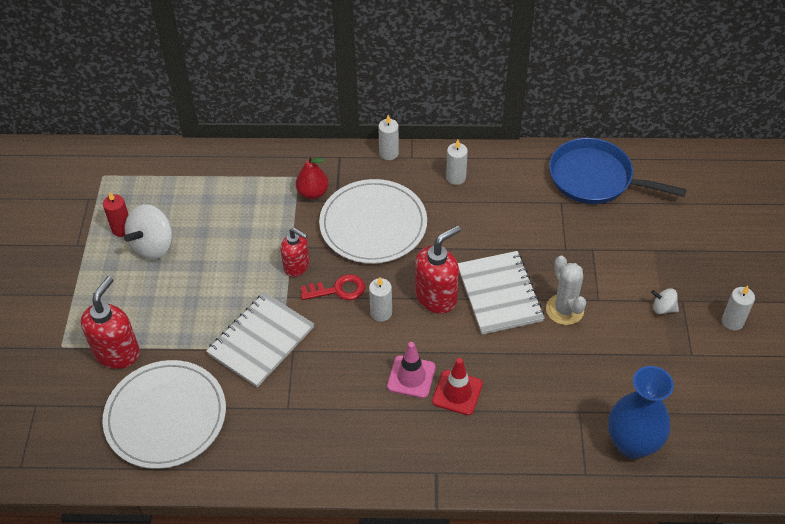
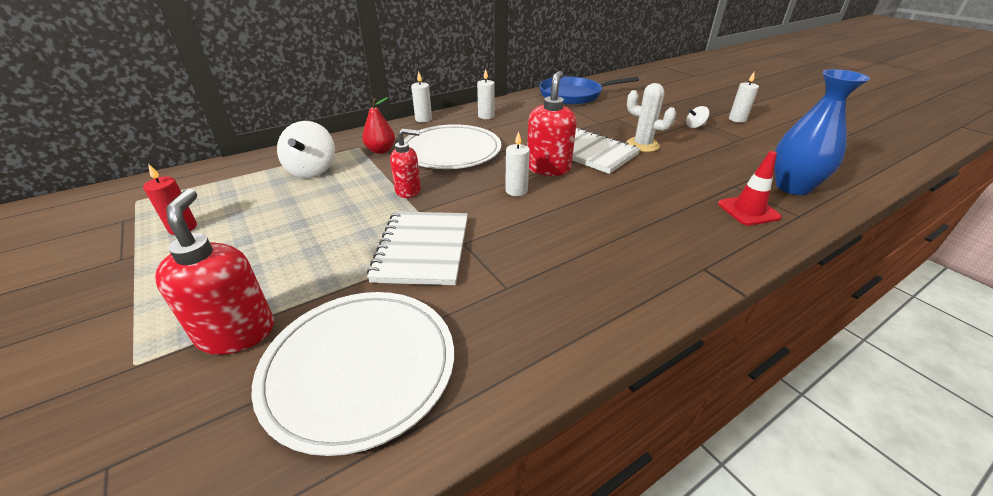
camera: 35 degrees left, 15 degrees down
white spinning top [124,204,173,260] -> white spinning top moved to [277,121,335,178]
red key [301,274,365,300] -> none
pink traffic cone [387,342,436,398] -> none
red traffic cone [432,358,483,415] -> red traffic cone moved to [718,151,782,226]

